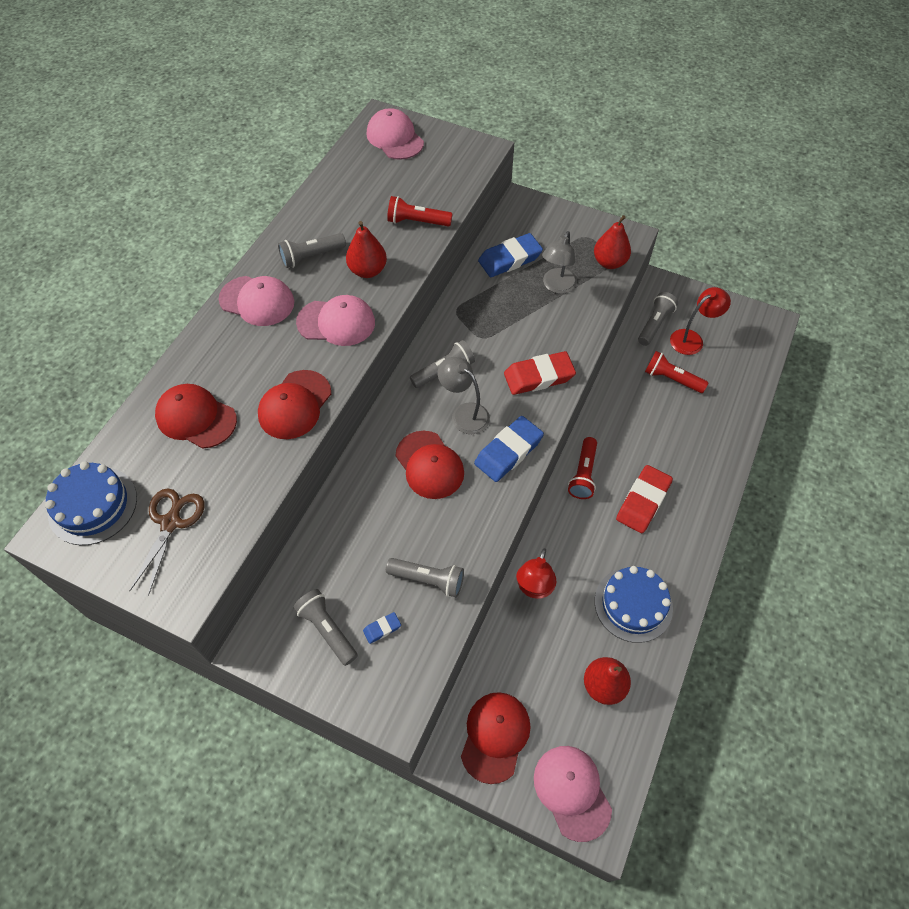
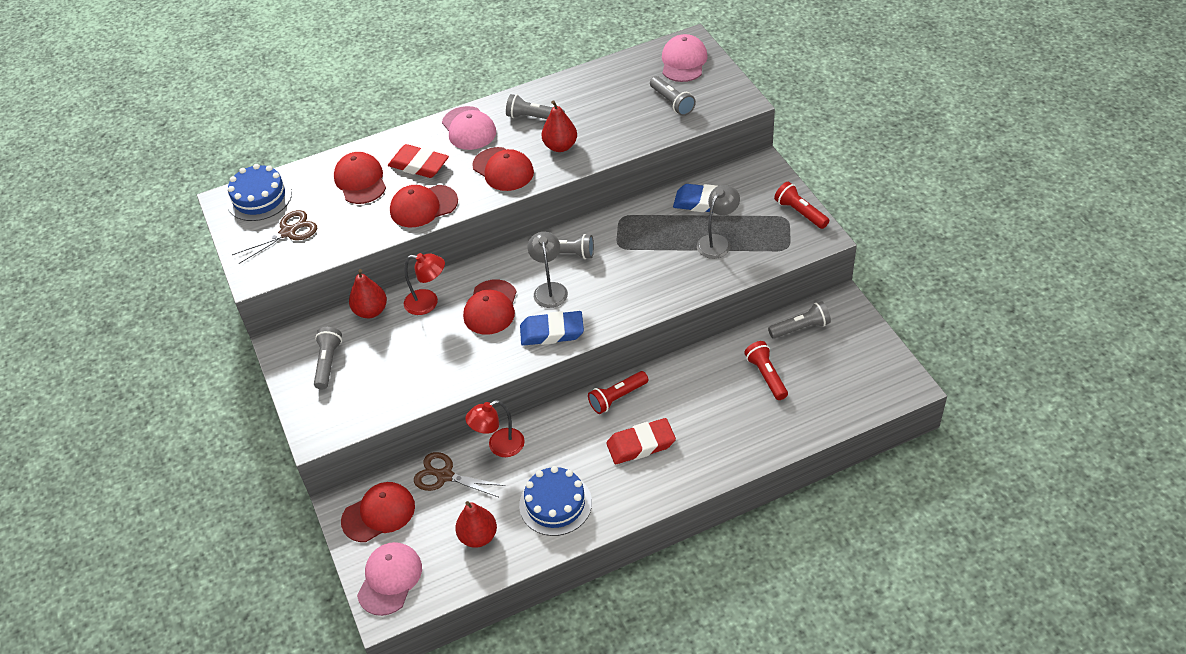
camera: 45 degrees right, 10 degrees down
pink cap [296,295,375,346] -> red cap [472,147,534,191]
blue eraser [363,612,401,644] -> none
grey flashlight [386,558,464,598] -> grey flashlight moved to [650,76,696,116]
red flashlight [387,196,453,227] -> red flashlight moved to [774,182,829,229]
red eraser [504,351,576,395] -> red eraser moved to [388,144,449,178]
grey lamp [542,231,577,294] -> grey lamp turned 150 degrees clockwise [697,185,740,259]
red pear [594,215,631,269] -> red pear moved to [349,269,387,318]
red lamp [670,287,731,355] -> red lamp moved to [404,253,445,315]
none -> brown scissors [414,452,505,497]

